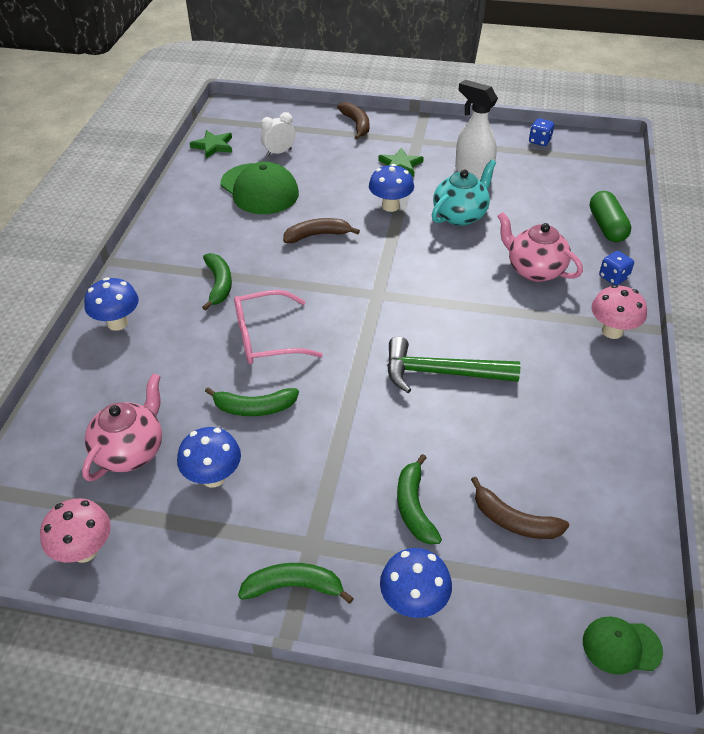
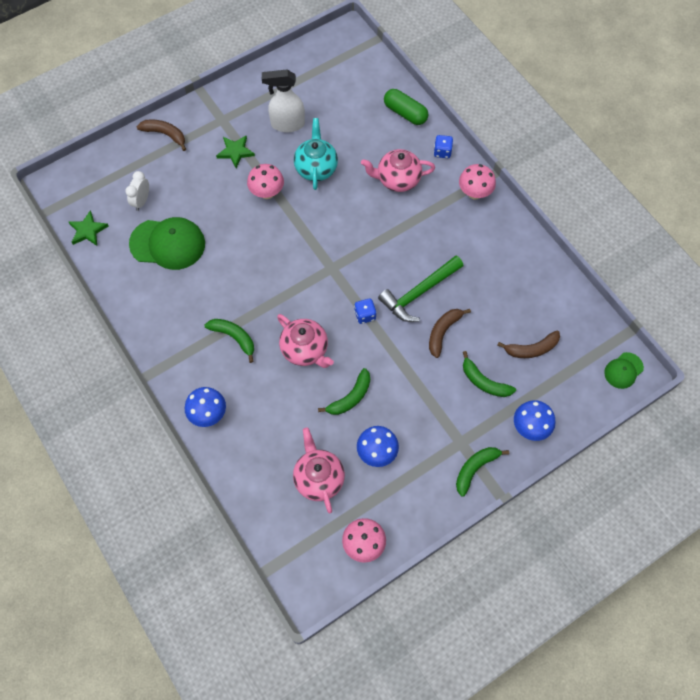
camera: 45 degrees left, 20 degrees up
pink glasses [234,290,323,364] -> pink teapot [277,314,334,368]
brown banana [283,218,360,243] -> brown banana moved to [429,309,471,358]
blue mushroom [369,164,414,212] -> pink mushroom [247,164,284,199]
blue dice [529,118,554,146] -> blue dice moved to [354,299,377,324]

